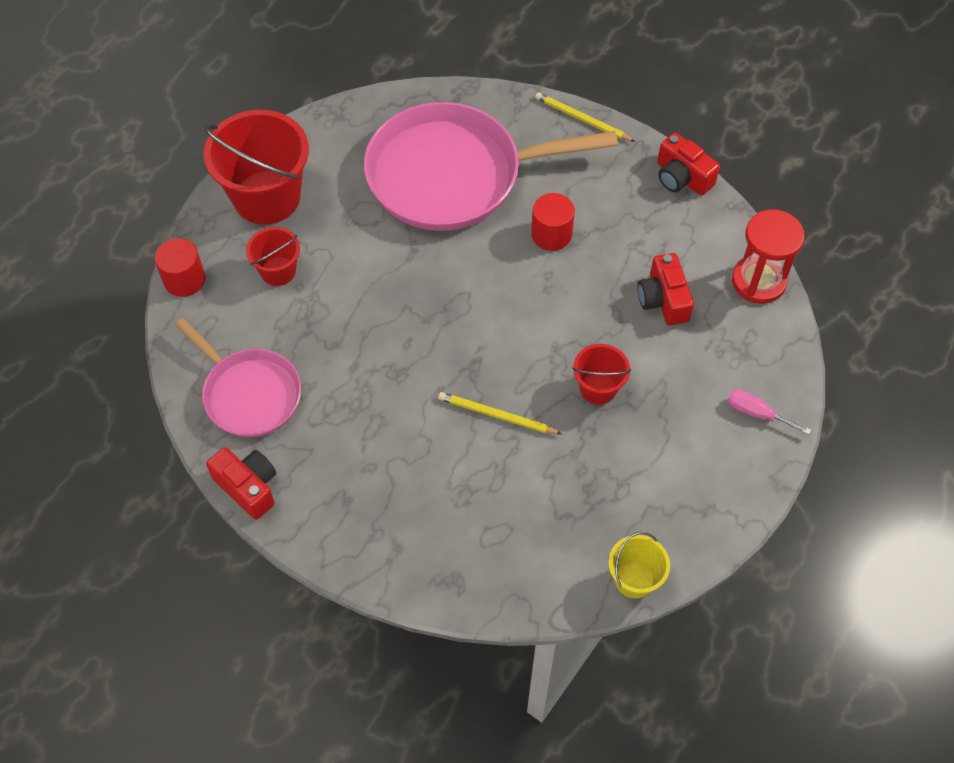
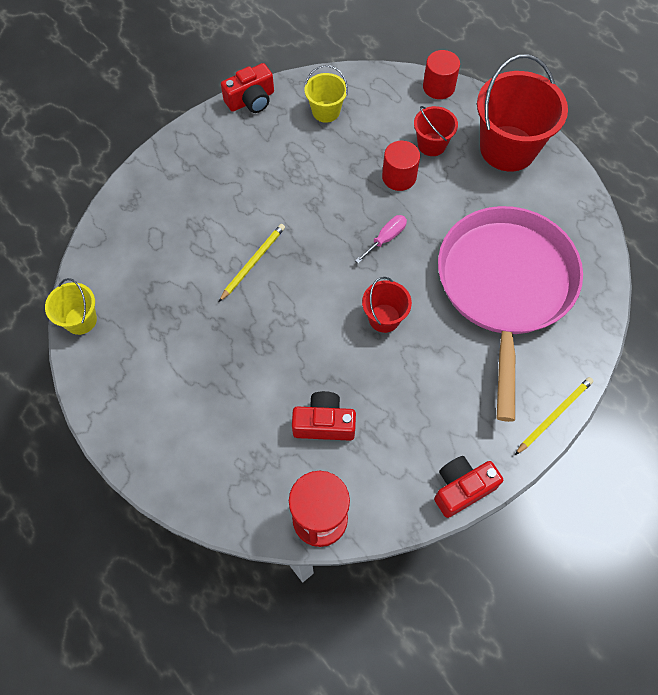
camera: 105 degrees right, 5 degrees up
pink pan [175,318,301,437] -> yellow bucket [305,65,348,123]
red cylinder [531,193,575,251] -> red cylinder moved to [382,141,420,191]
red bucket [572,344,631,405] -> red bucket moved to [362,277,412,333]
pink screwdriver [728,390,811,435] -> pink screwdriver moved to [355,215,407,264]

